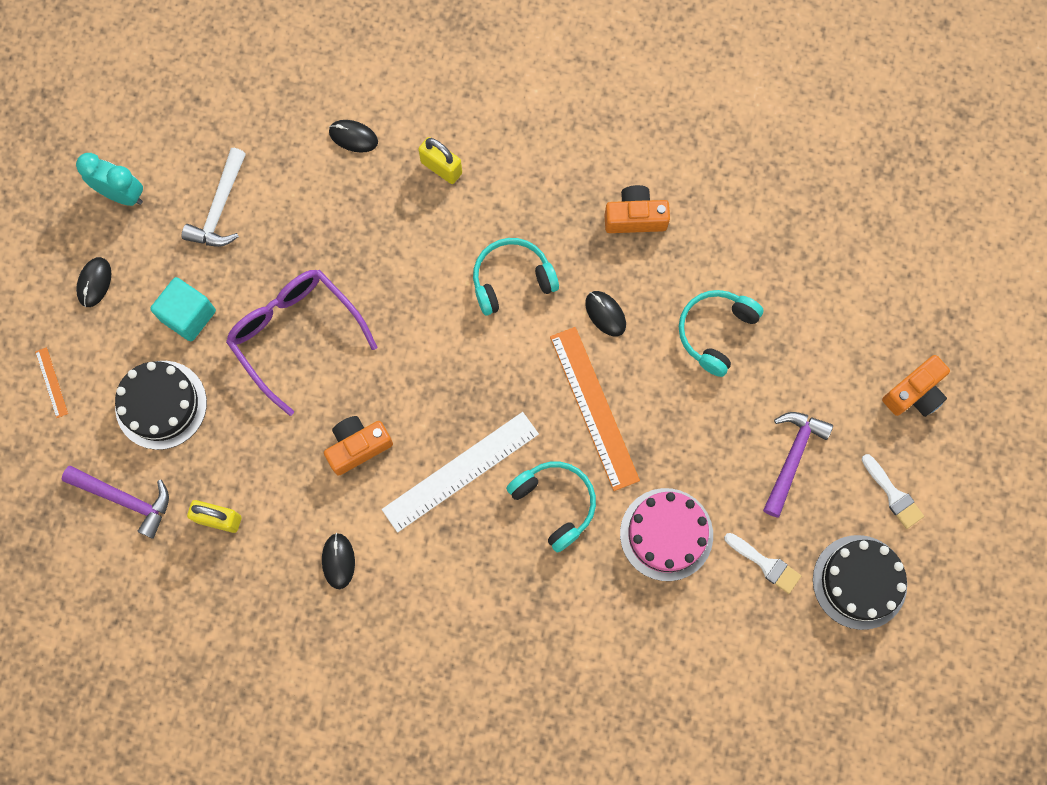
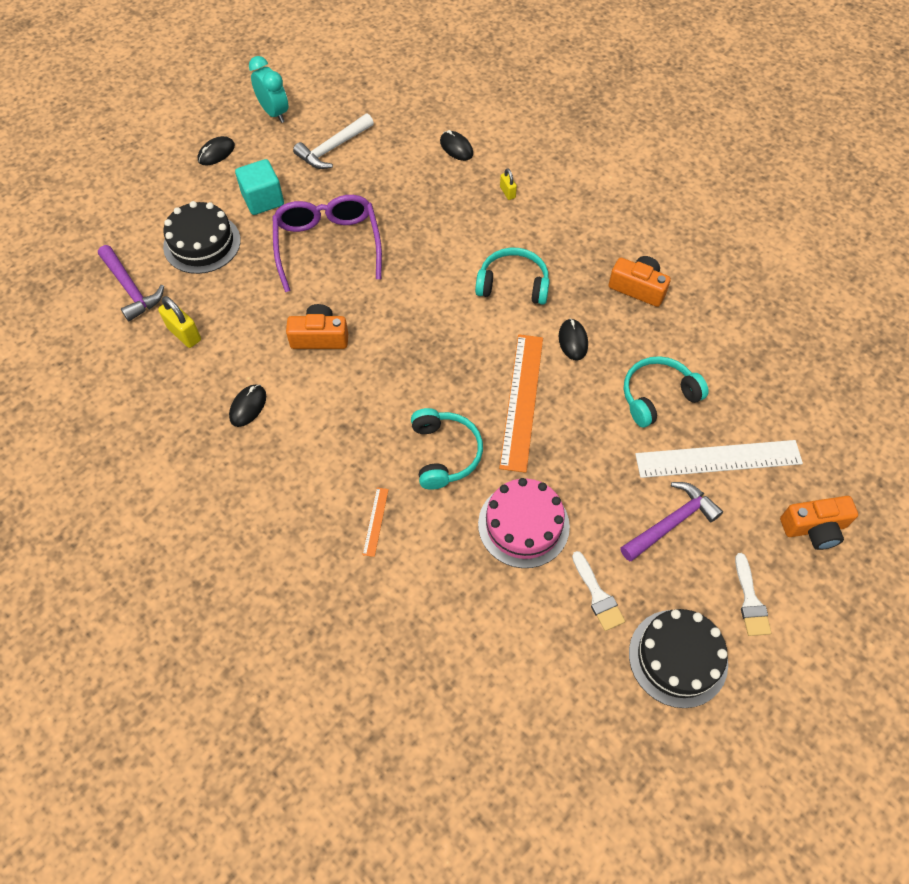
camera: 30 degrees right, 15 degrees down
orange ruler [35,347,68,418] -> orange ruler moved to [362,488,389,557]
white ruler [382,412,539,533] -> white ruler moved to [635,440,803,478]
yellow padlock [418,137,462,184] -> yellow padlock [500,168,517,200], size x0.59

